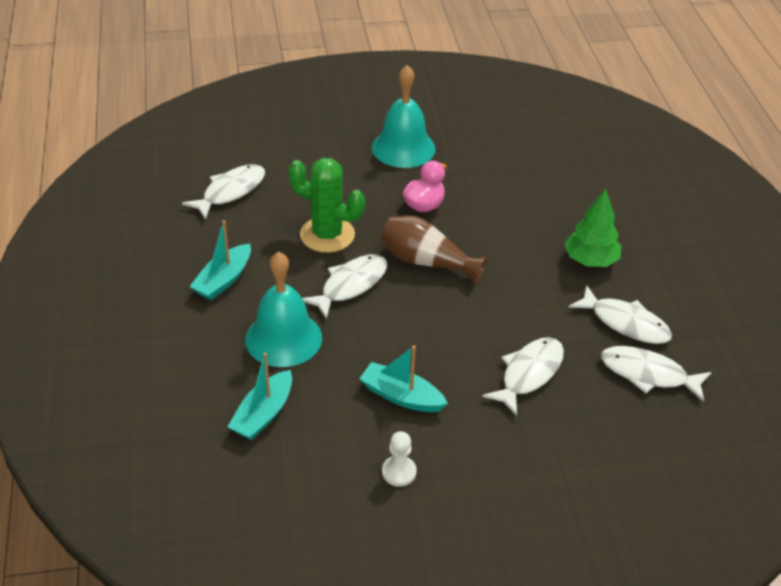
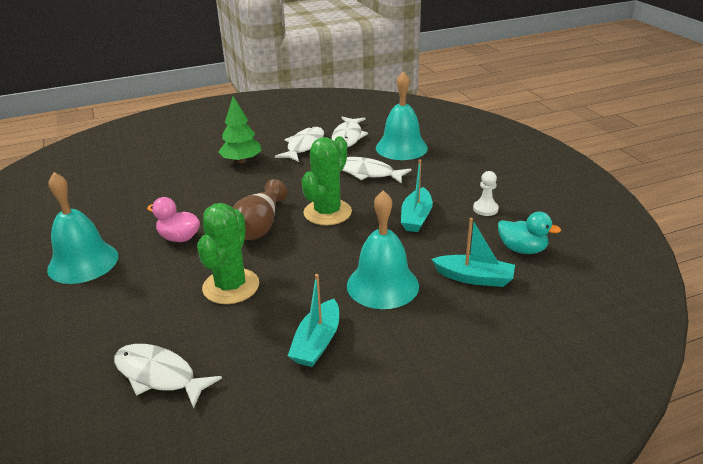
camera: 100 degrees left, 10 degrees down
turquoise boat [189,220,251,300] -> turquoise boat turned 90 degrees clockwise [288,274,339,367]
white fish [302,254,387,319] -> none
none -> green cactus [302,136,352,225]
none -> turquoise bell [376,71,428,160]
none -> turquoise duck [498,212,561,254]

